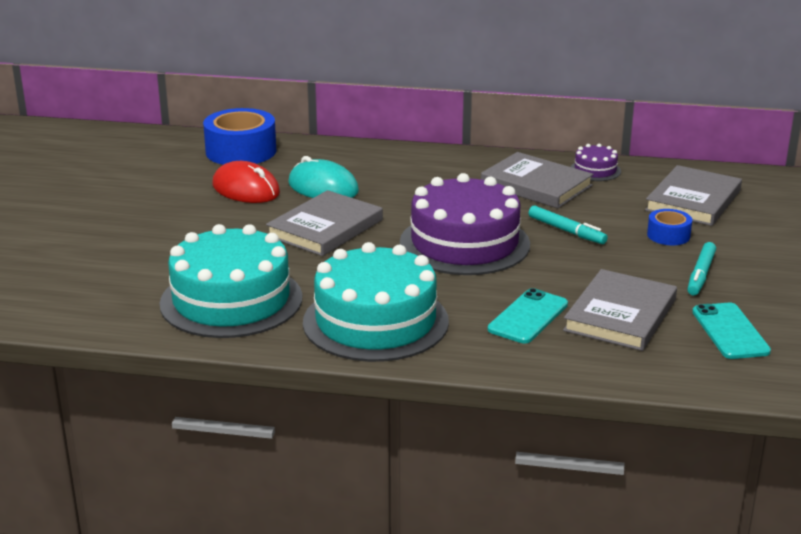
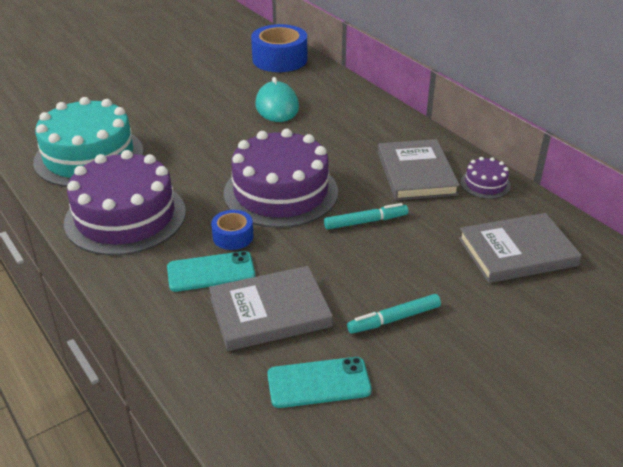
camera: 45 degrees right, 10 degrees up
red mouse [212,161,280,203] -> none
grey book [266,190,383,256] -> none
turquoise cake [303,242,449,362] -> purple cake [64,150,186,255]
turquoise marker [529,206,608,244] -> turquoise marker turned 105 degrees counterclockwise [324,203,408,229]
blue tape [647,209,692,245] -> blue tape moved to [211,210,253,250]
turquoise phone [692,303,771,359] -> turquoise phone turned 45 degrees clockwise [267,357,372,408]

